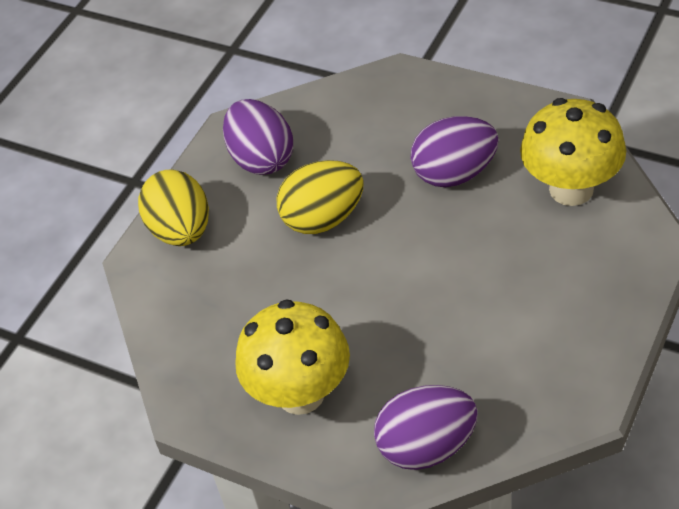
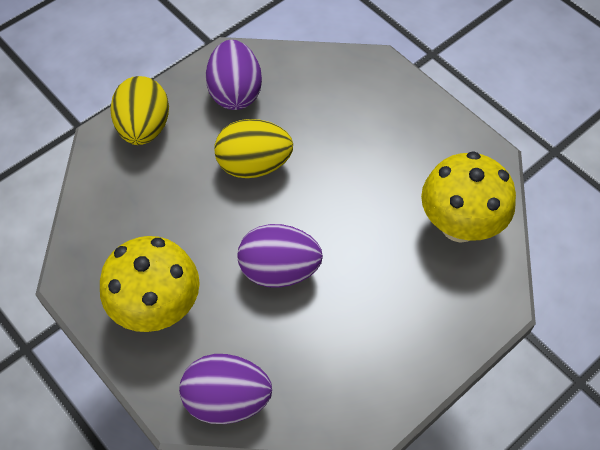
camera: 15 degrees right, 10 degrees up
purple egg [411,116,498,187] -> purple egg moved to [238,224,323,288]

